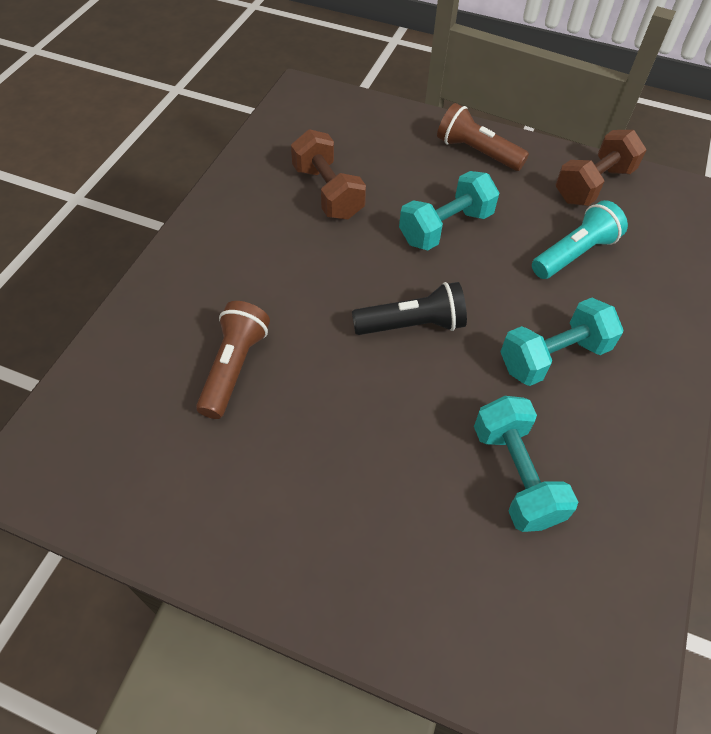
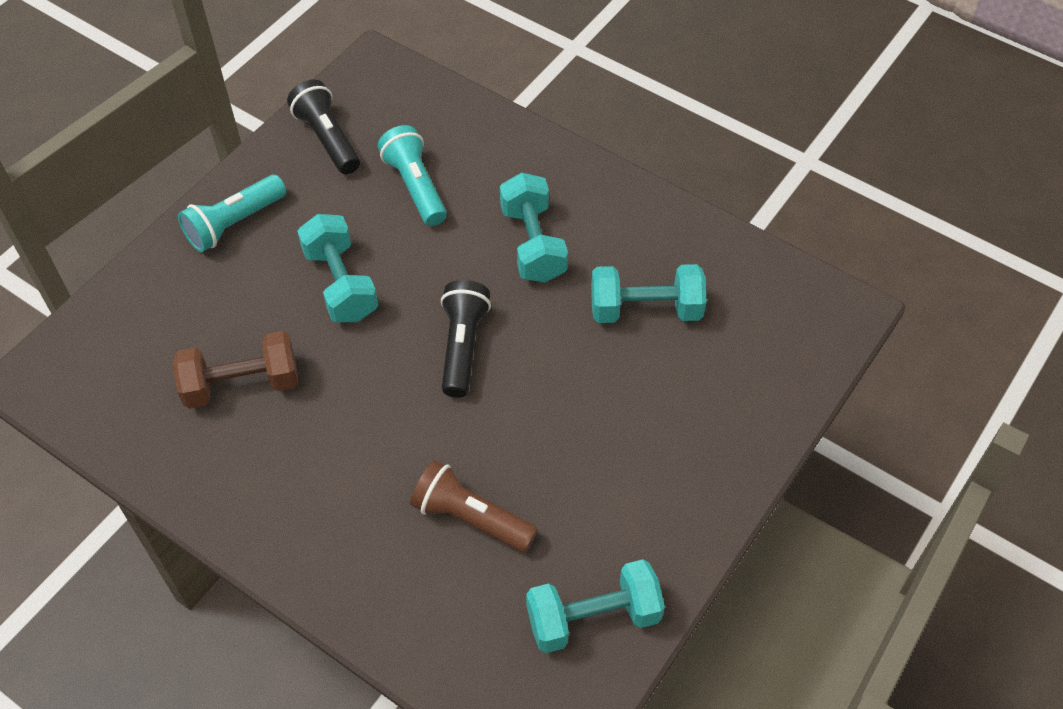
camera: 75 degrees left, 0 degrees up
brown flashlight [437,103,529,171] -> turquoise flashlight [178,175,286,252]
brown dumbbell [555,130,647,206] -> black flashlight [287,79,360,174]
none -> turquoise dumbbell [526,559,665,653]

